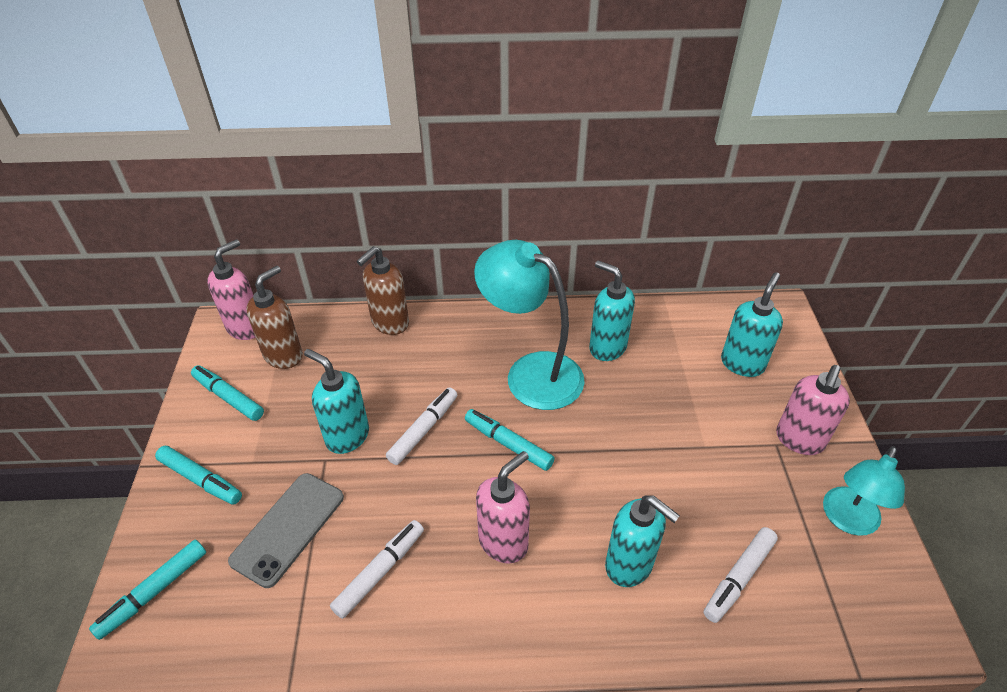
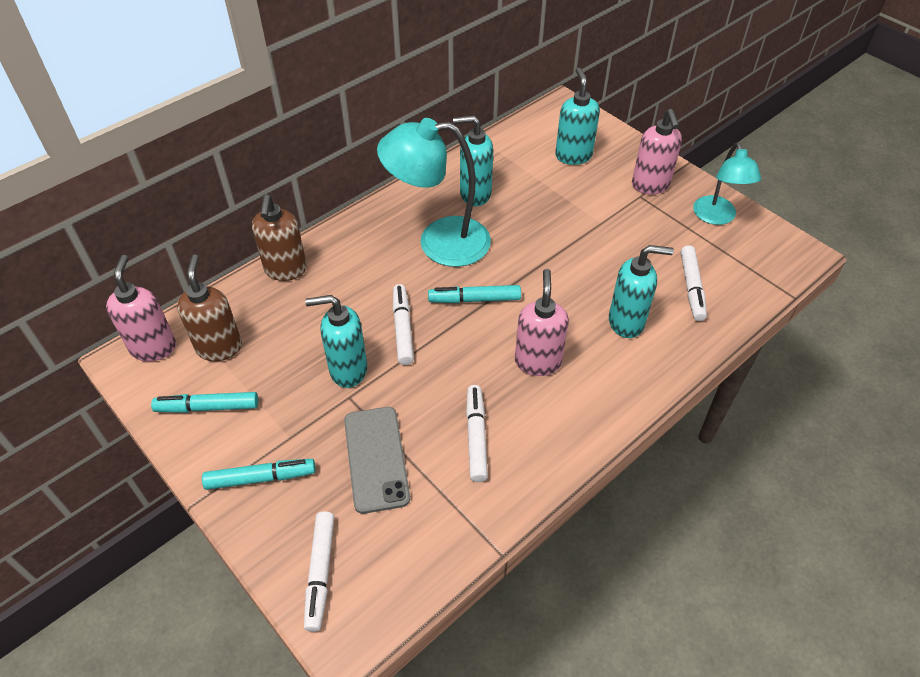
camera: 40 degrees left, 5 degrees up
turquoise marker [89,540,206,640] -> white marker [304,511,334,632]

